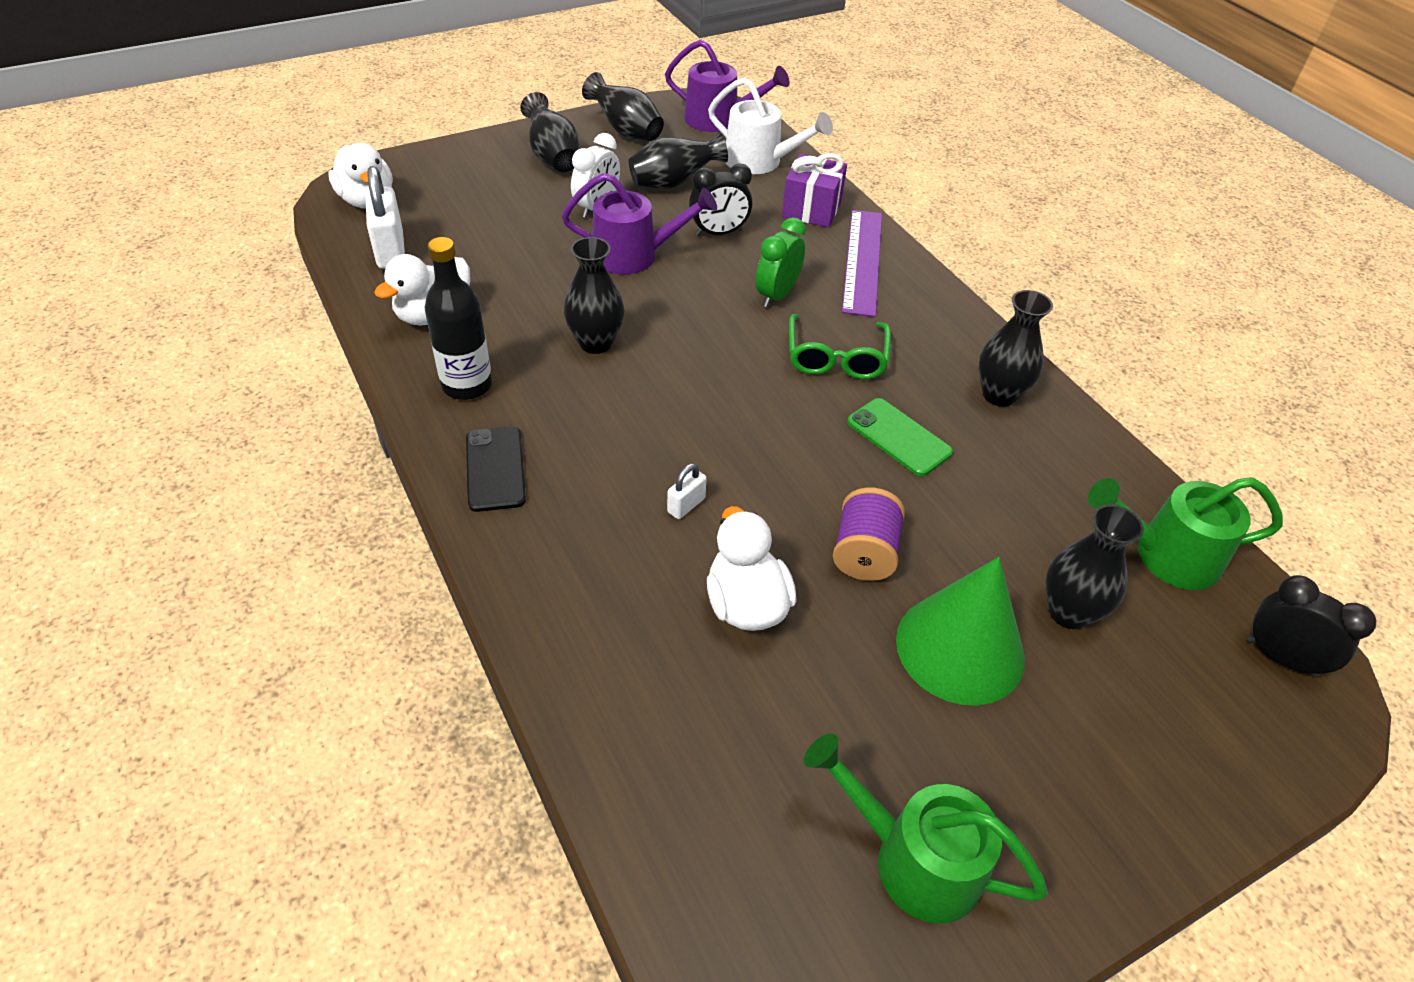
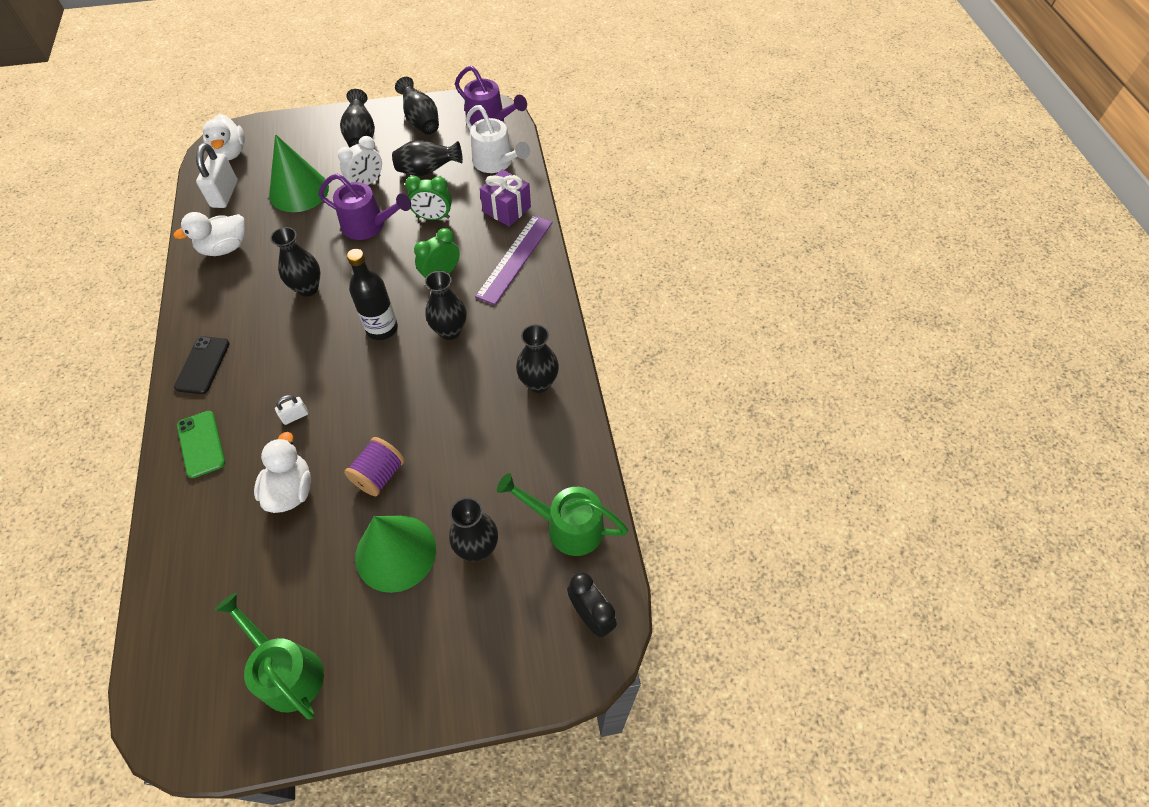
camera: 20 degrees right, 10 degrees up
black bottle [425,237,492,400] -> black bottle moved to [347,249,398,340]
black clock [689,163,753,236] -> green clock [405,176,452,220]
green glasses [789,314,891,379] -> black vase [425,271,466,340]
green phone [847,398,953,476] -> green phone moved to [177,411,225,478]
none -> green cone [269,134,329,212]

